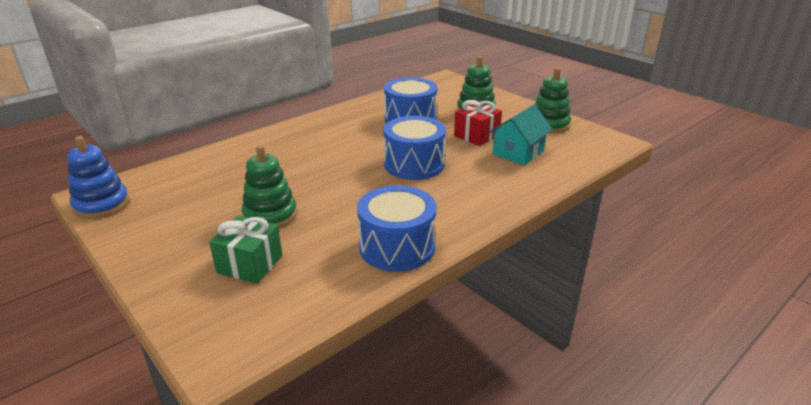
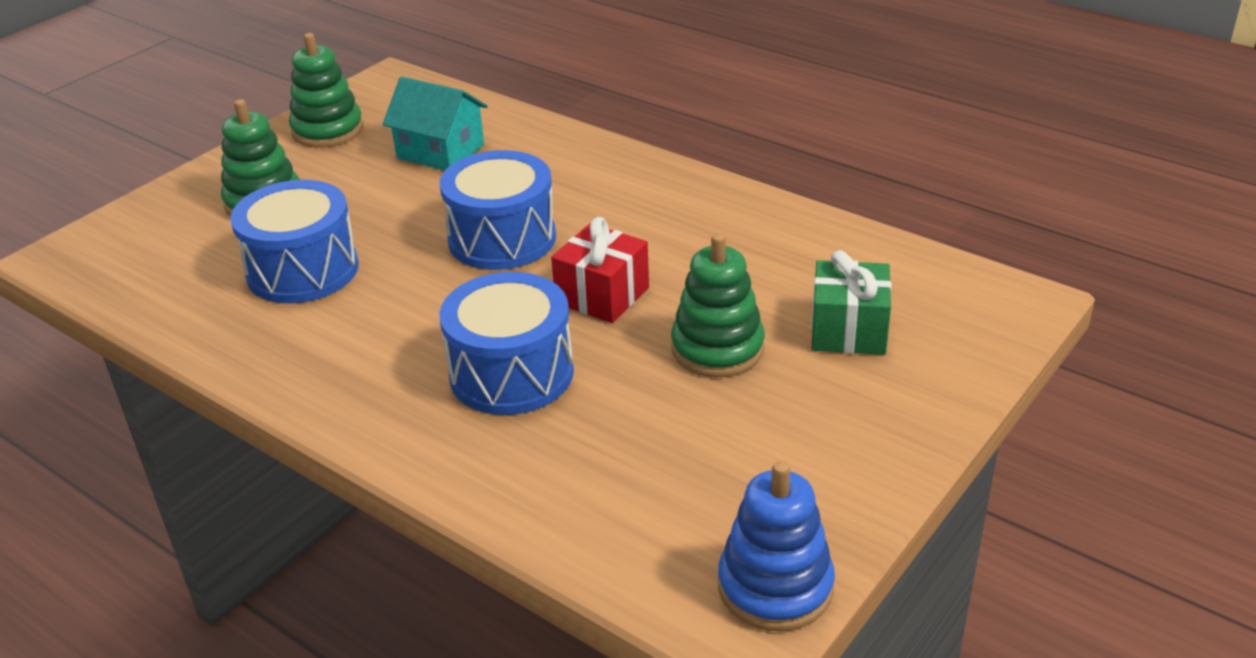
camera: 100 degrees left, 5 degrees up
blue drum [357,185,437,272] -> blue drum moved to [439,272,574,415]
red gift [454,100,502,146] -> red gift moved to [551,217,649,323]

